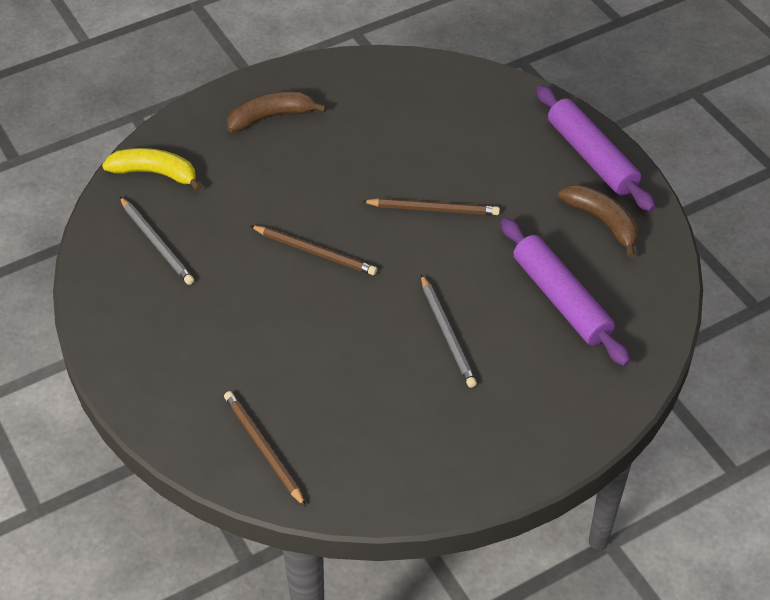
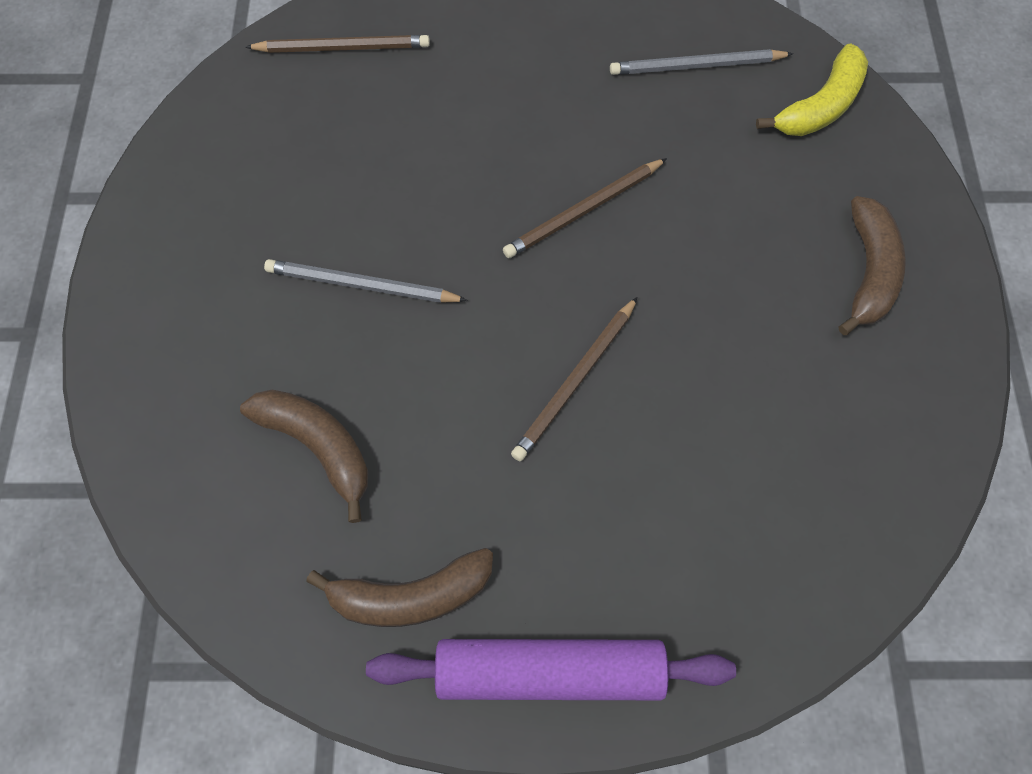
camera: 120 degrees right, 15 degrees up
purple rolling pin [501,218,631,366] -> brown banana [240,390,368,523]

